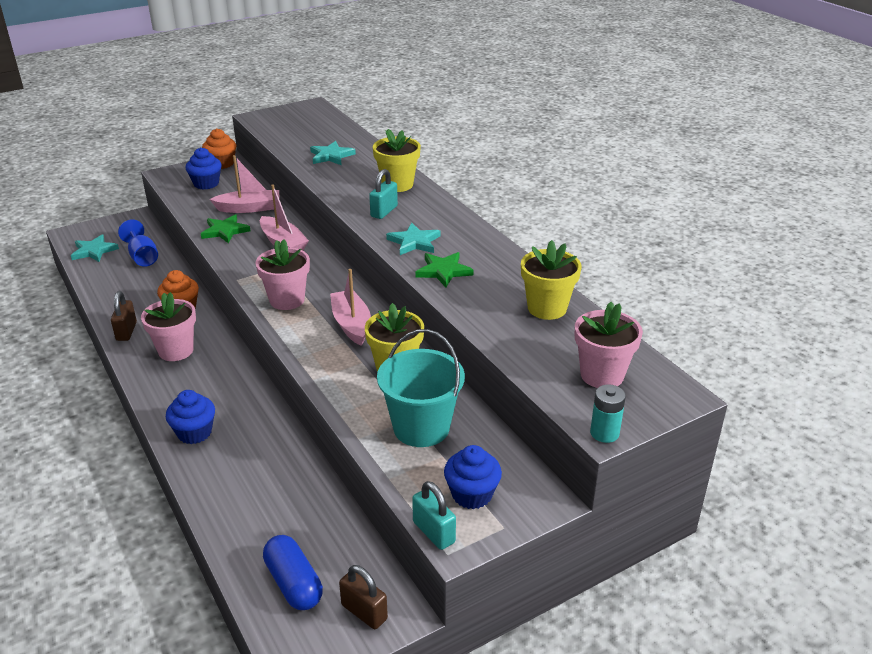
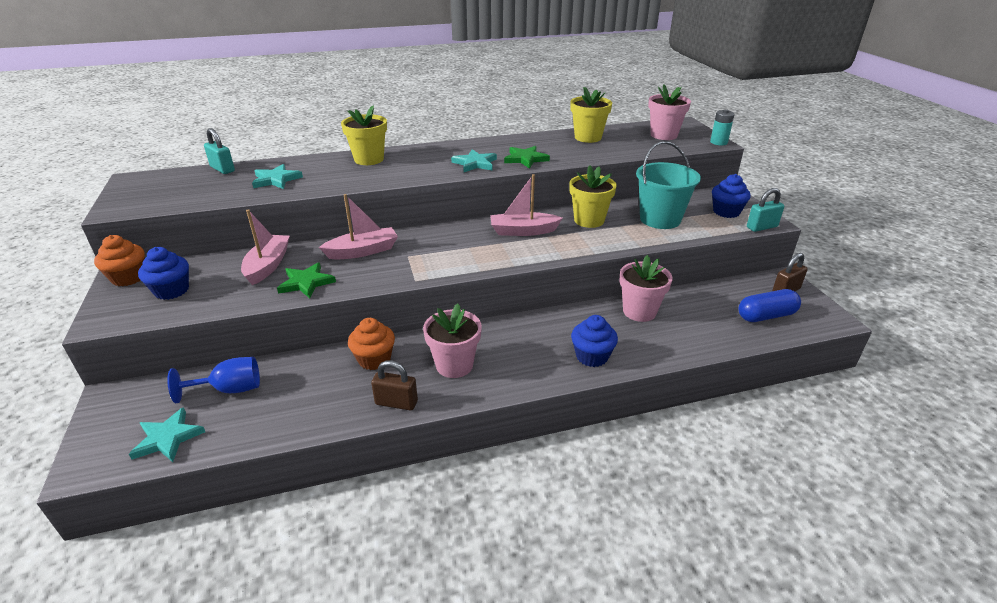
camera: 75 degrees left, 0 degrees up
pink flower pot [256,239,310,310] -> pink flower pot moved to [619,255,673,322]
turquoise padlock [369,169,398,219] -> turquoise padlock moved to [204,128,235,174]

